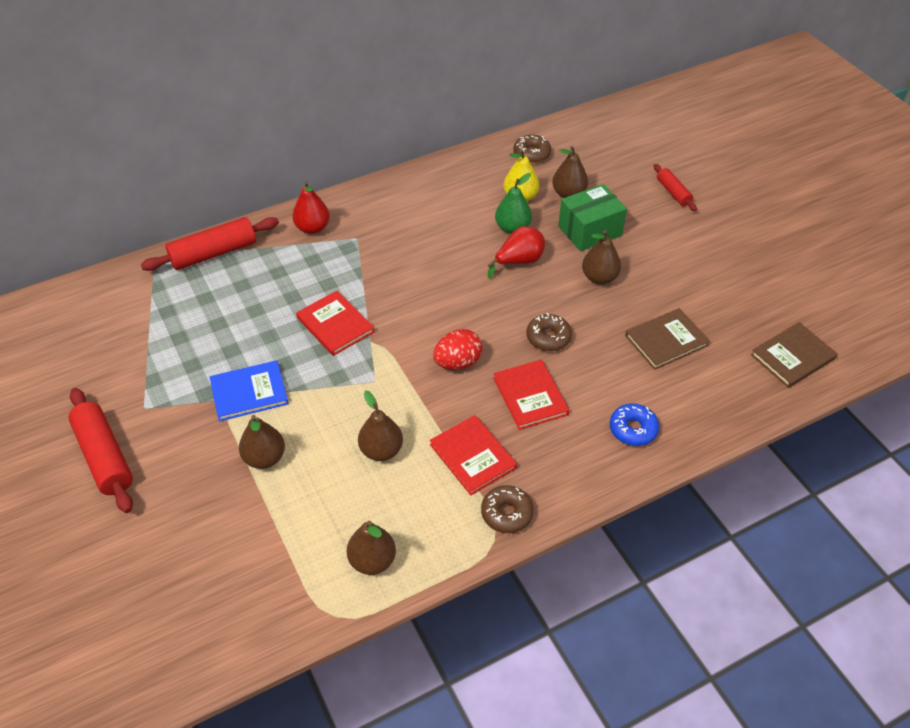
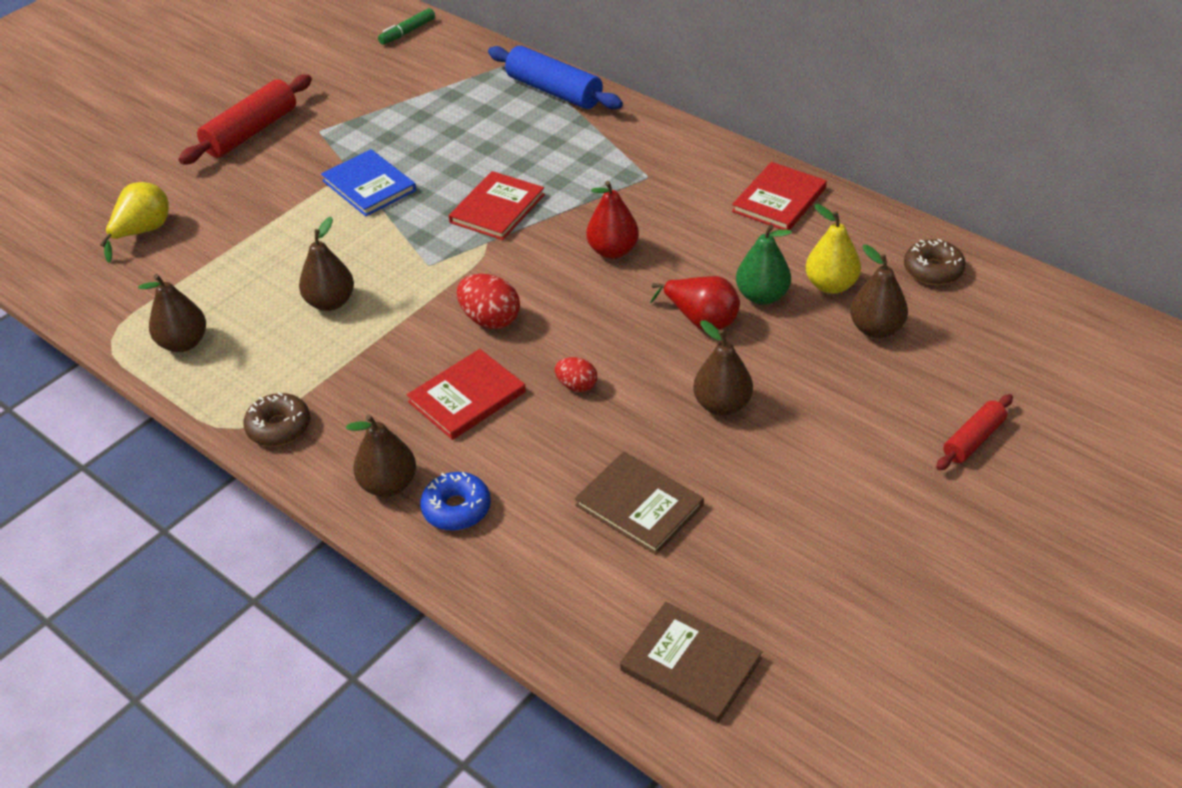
camera: 70 degrees right, 5 degrees down
red rolling pin [141,217,279,271] -> blue rolling pin [488,46,623,109]
brown pear [239,415,285,469] -> brown pear moved to [346,415,416,497]
red pear [292,181,330,234] -> red pear moved to [586,181,639,259]
red book [430,415,517,495] -> red book moved to [732,162,827,230]
brown donut [526,313,572,351] -> red egg [555,357,597,392]
green box [558,184,627,252] -> none
none -> yellow pear [100,182,169,263]
none -> green marker [378,8,435,45]

